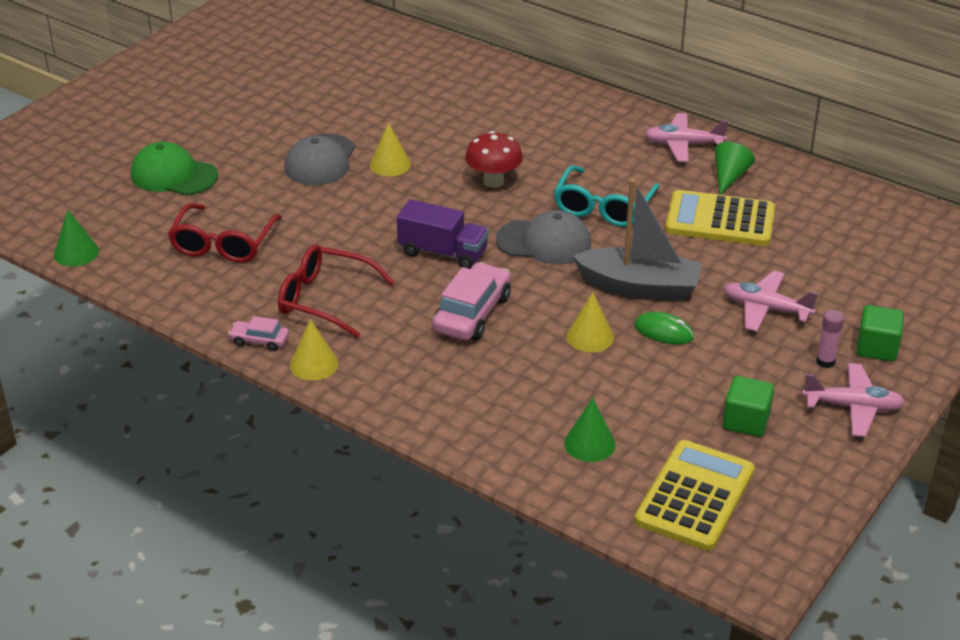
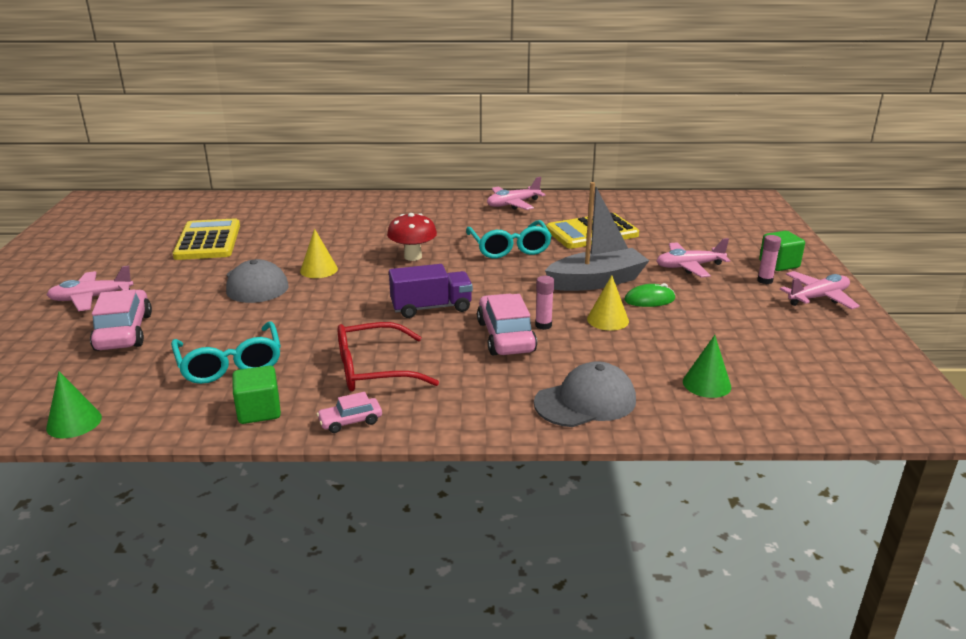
camera: 35 degrees left, 10 degrees down
green cap [131,142,218,195] -> pink car [90,289,152,351]
red glasses [168,203,282,263] -> turquoise glasses [171,321,281,384]
yellow cone [290,319,339,381] -> none
grey cap [496,210,591,264] -> grey cap moved to [534,361,636,427]
yellow calculator [634,440,755,551] -> yellow calculator moved to [173,218,240,260]
green cone [715,142,755,195] -> none
green cube [722,376,774,437] -> green cube moved to [232,366,281,424]
none -> pink plane [46,266,134,311]
none -> pink glue stick [535,276,554,330]

